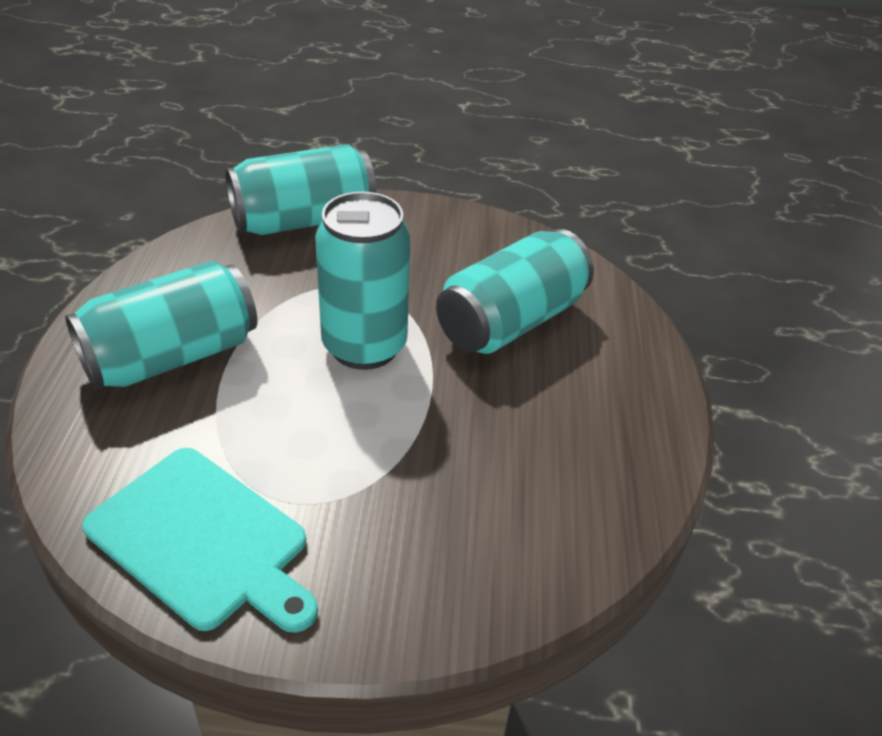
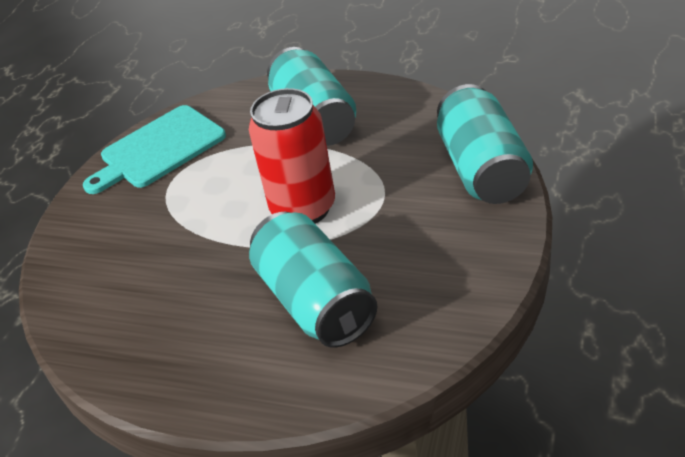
camera: 110 degrees right, 0 degrees up
turquoise can [315,192,411,370] -> red can [249,88,335,224]

